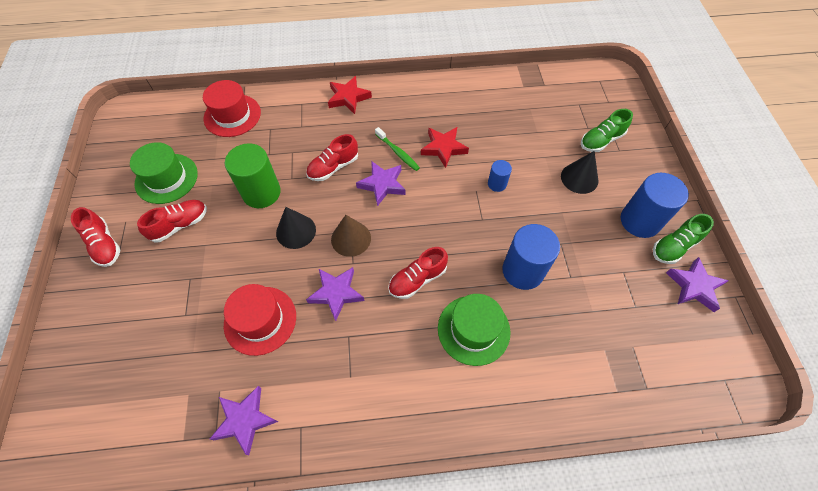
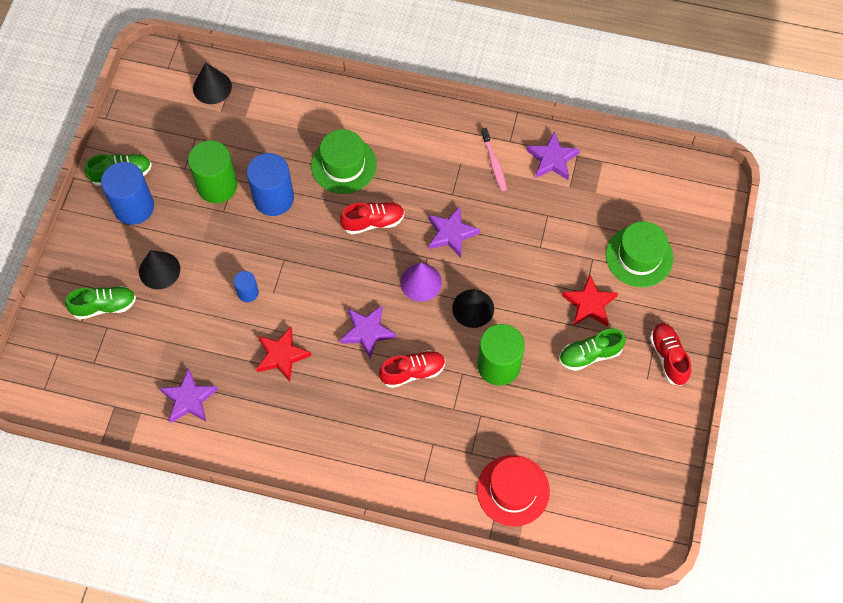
camera: 160 degrees left, 5 degrees up
green hat [130,142,198,204] -> green hat moved to [606,221,674,287]
red shoe [137,200,207,242] -> green shoe [559,329,626,371]
red hat [224,284,296,356] -> none
red star [328,76,372,114] -> red star moved to [562,275,618,327]
brown cone [331,215,371,257] -> purple cone [400,262,442,302]
green toothbrush [375,127,420,171] -> none
purple star [666,257,729,312] -> purple star moved to [159,368,218,423]
none -> green cylinder [188,140,237,203]
none -> black cone [193,62,232,104]
none -> pink toothbrush [481,128,507,191]

